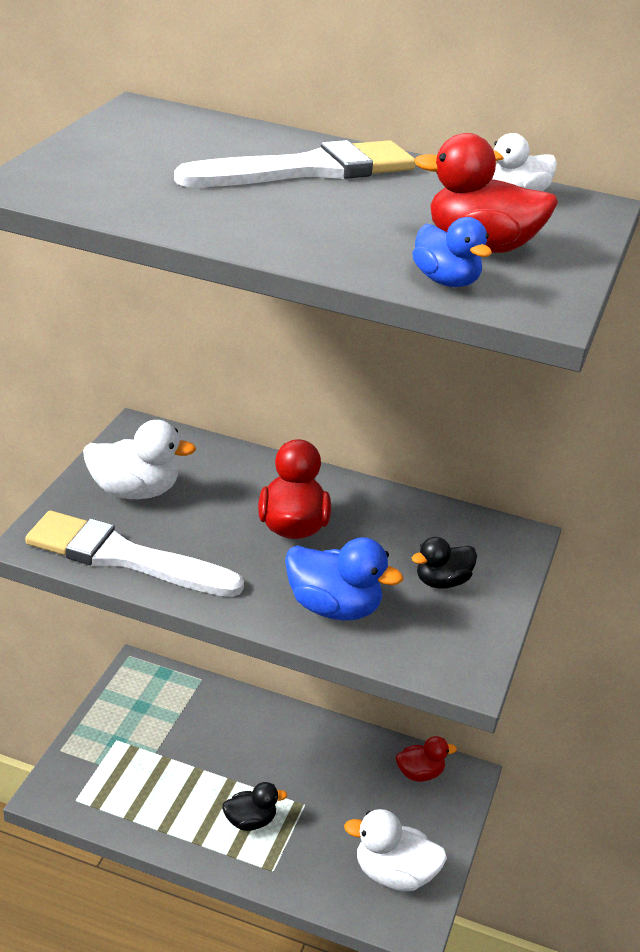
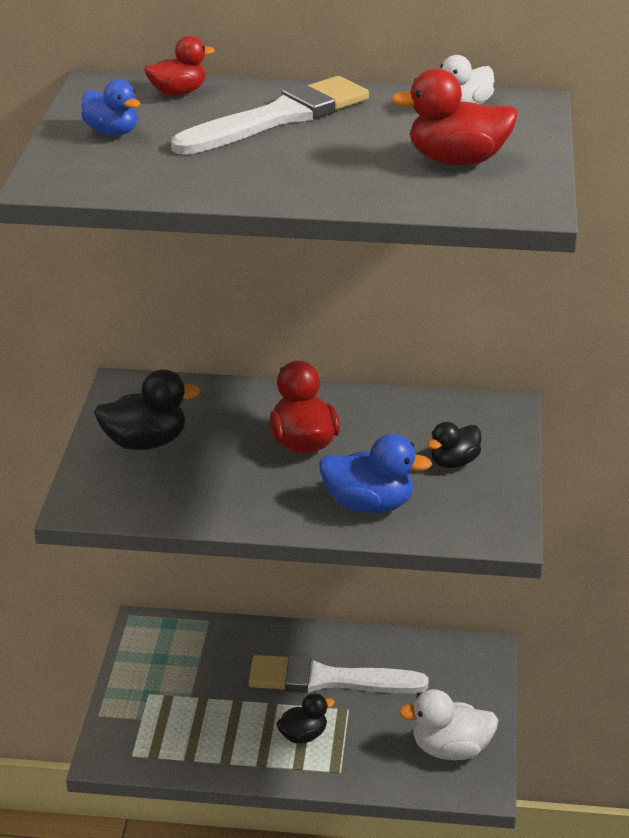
camera: 10 degrees left, 0 degrees up
white brush [25,511,244,597] -> white brush moved to [249,654,429,693]
white duck [83,420,196,499] -> black duck [94,369,201,450]
red duck [396,736,457,782] -> red duck moved to [144,36,215,96]
blue duck [412,217,492,287] -> blue duck moved to [81,79,140,136]

